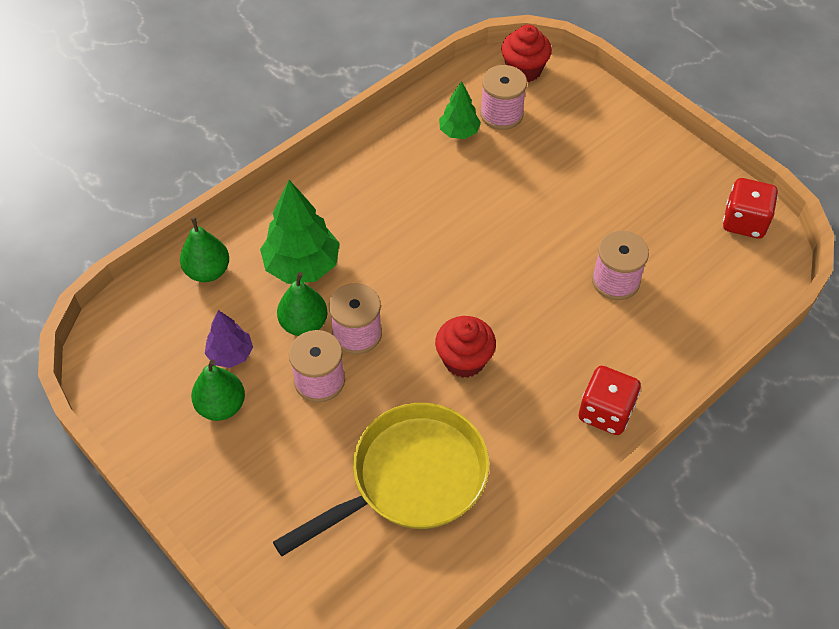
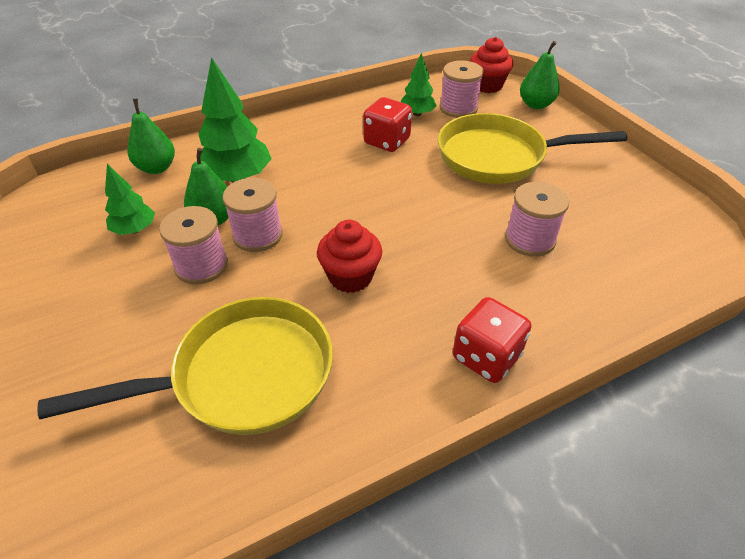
camera: 15 degrees right, 10 degrees down
green pear [191,360,245,421] -> green pear moved to [520,41,560,109]
purple tree [205,310,253,368] -> green tree [105,164,155,235]
red dice [723,178,778,239] -> red dice moved to [363,97,412,152]
none -> yellow pan [438,113,627,184]

